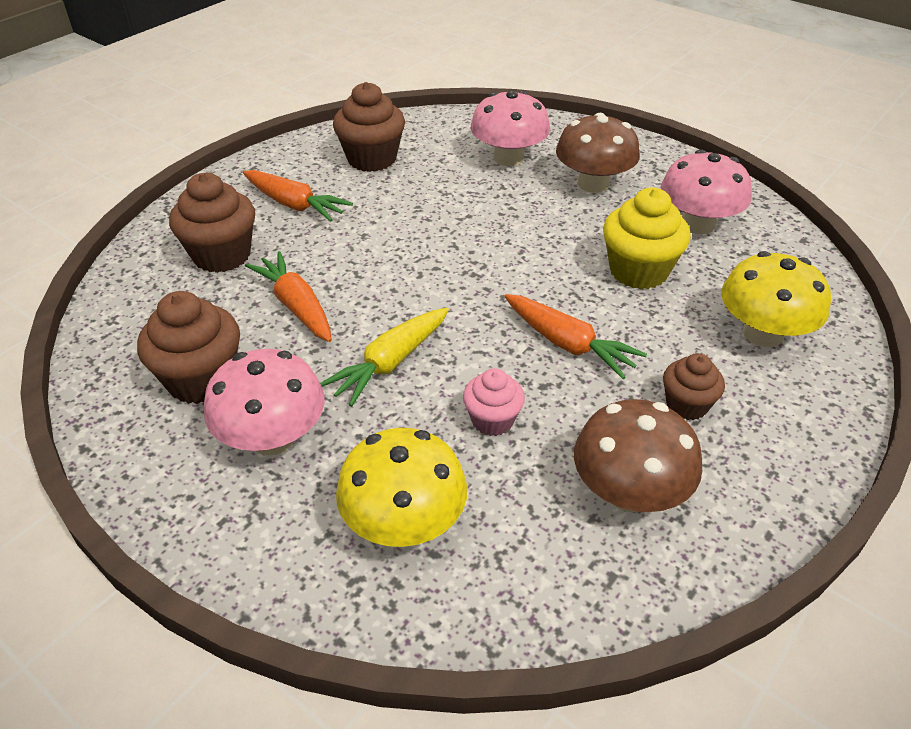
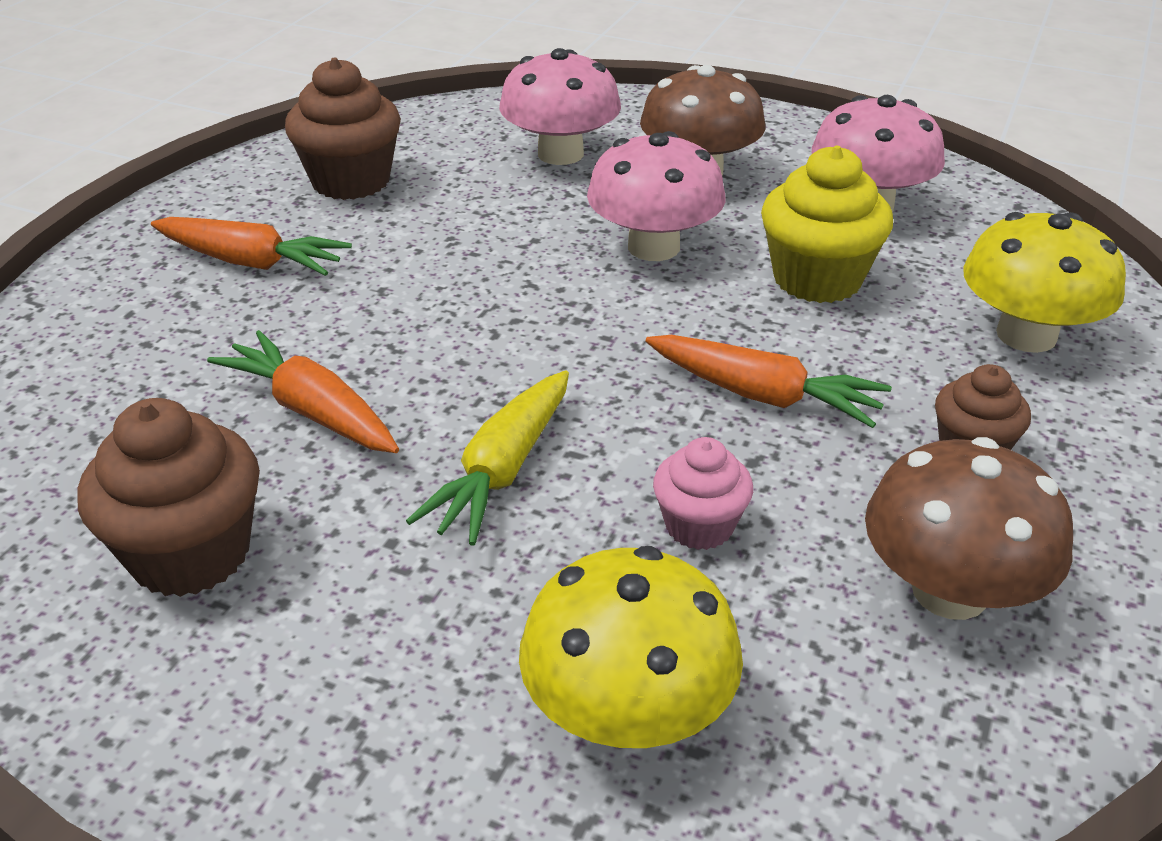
camera: 15 degrees left, 5 degrees down
brown cupcake [169,173,255,273] -> none
pink mushroom [204,349,324,455] -> pink mushroom moved to [587,131,726,261]

